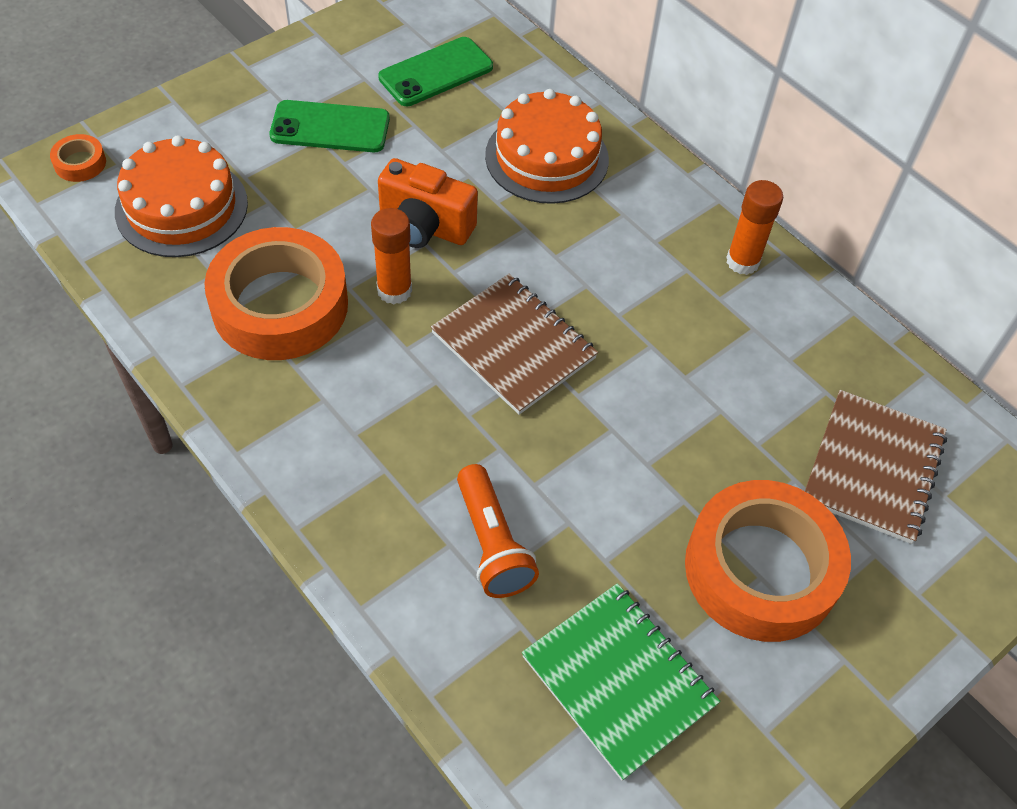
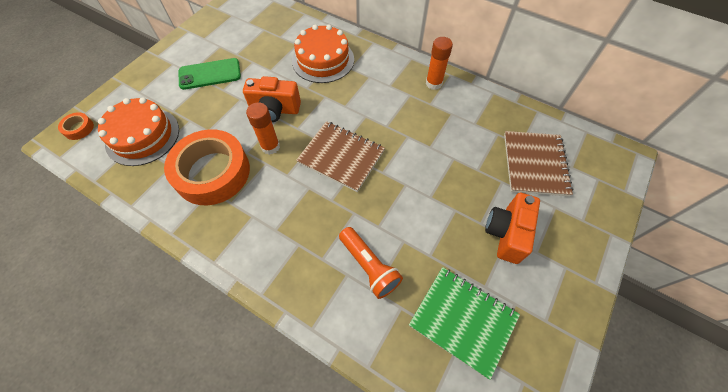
camera: 15 degrees left, 5 degrees up
green phone [378,37,493,106] -> none
orange tape [685,480,851,642] -> orange camera [485,193,540,264]

